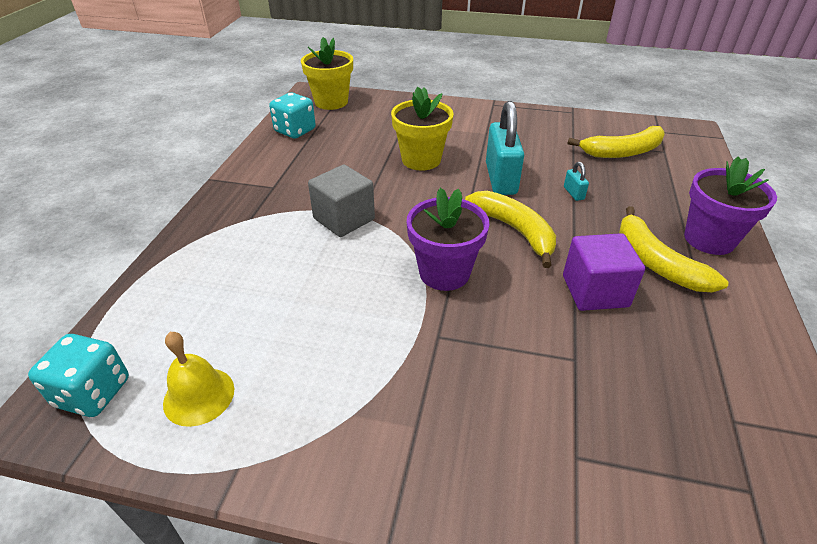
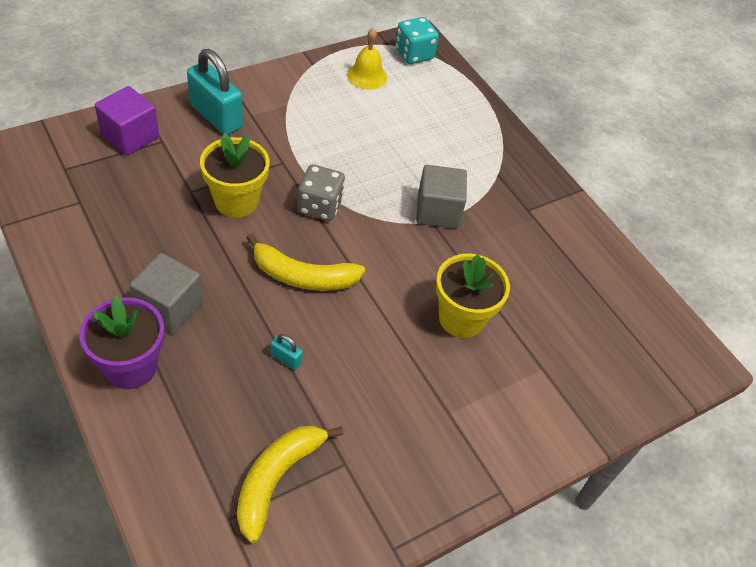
camera: 130 degrees right, 10 degrees up
turquoise dice [269,93,316,139] -> none
yellow flower pot [301,37,353,110] -> yellow flower pot moved to [200,133,270,218]
purple flower pot [407,188,489,291] -> grey dice [297,164,345,221]
turquoise padlock [486,101,524,195] -> turquoise padlock moved to [187,49,243,135]
purple cube [563,233,645,311] -> purple cube moved to [95,86,159,156]
yellow banana [619,206,729,292] -> grey cube [129,253,203,334]

